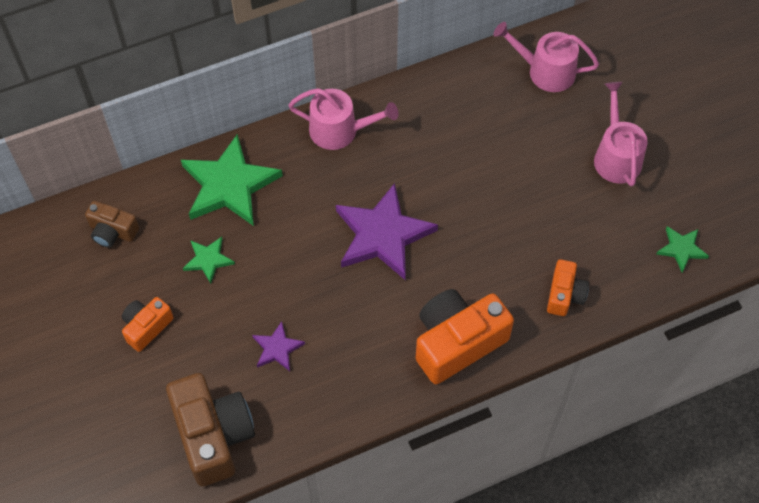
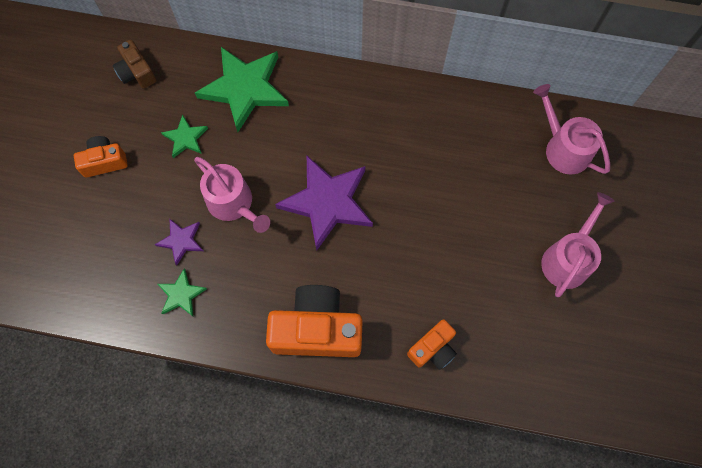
camera: 35 degrees right, 10 degrees up
brown camera [166,373,255,486] -> none
pink watering can [288,88,399,150] -> pink watering can moved to [194,157,270,233]
green star [656,226,709,272] -> green star moved to [158,269,207,316]

